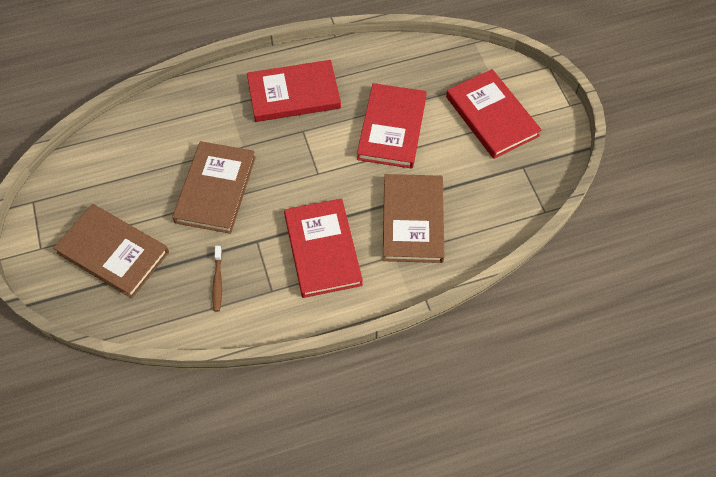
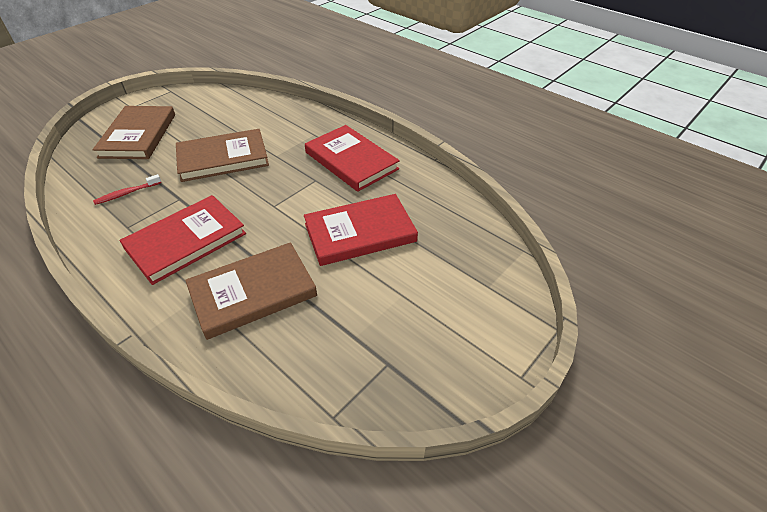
camera: 60 degrees right, 15 degrees down
brown toothbrush [212,246,222,312] -> red toothbrush [93,174,161,205]
red book [446,69,542,159] -> none

